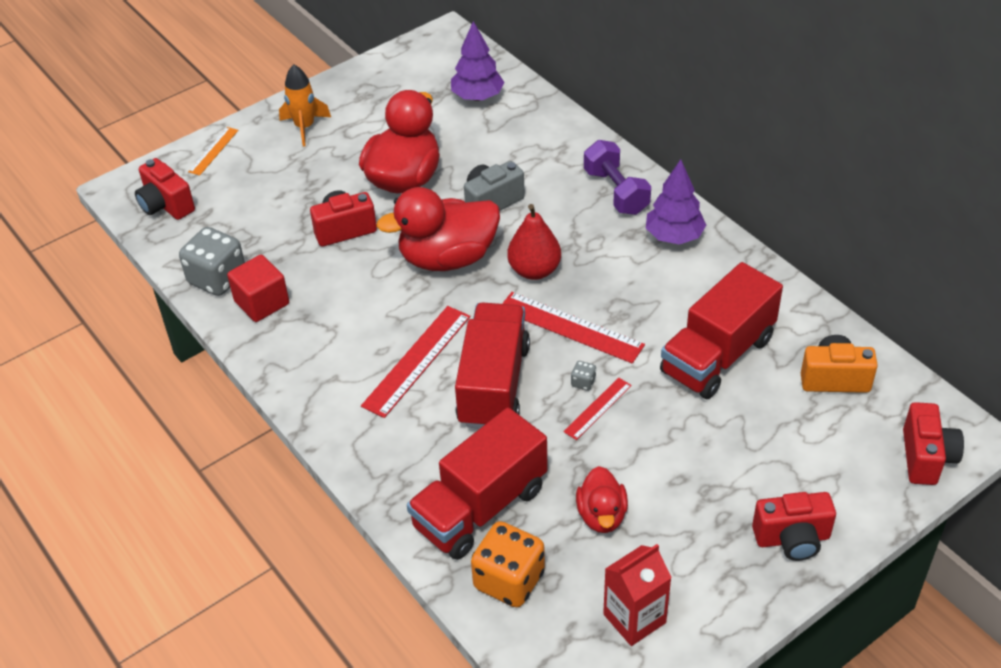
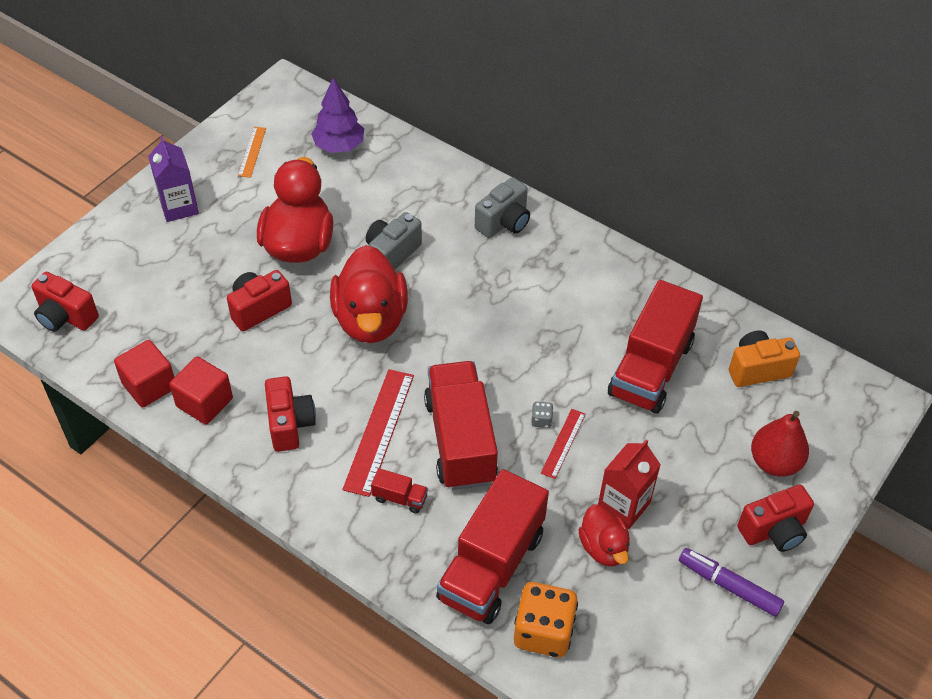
camera: 20 degrees left, 5 degrees up
grey dice [179,227,245,296] -> red cube [114,340,174,408]
orange ruler [188,127,239,175] -> orange ruler moved to [238,127,266,178]
orange rocket [279,65,331,147] -> purple carton [148,136,199,222]
red duck [376,187,500,271] -> red duck turned 60 degrees counterclockwise [330,245,408,343]
red ruler [502,292,645,364] -> none
red pear [507,204,561,280] -> red pear moved to [751,411,809,477]
purple dumbbell [584,140,651,215] -> grey camera [475,177,530,238]
red carton [603,544,672,646] -> red carton moved to [598,440,661,529]
purple tree [646,159,706,244] -> none
red camera [903,402,964,485] -> red camera moved to [265,376,316,452]
none -> red truck [371,468,428,513]
none -> purple marker [679,548,784,617]

